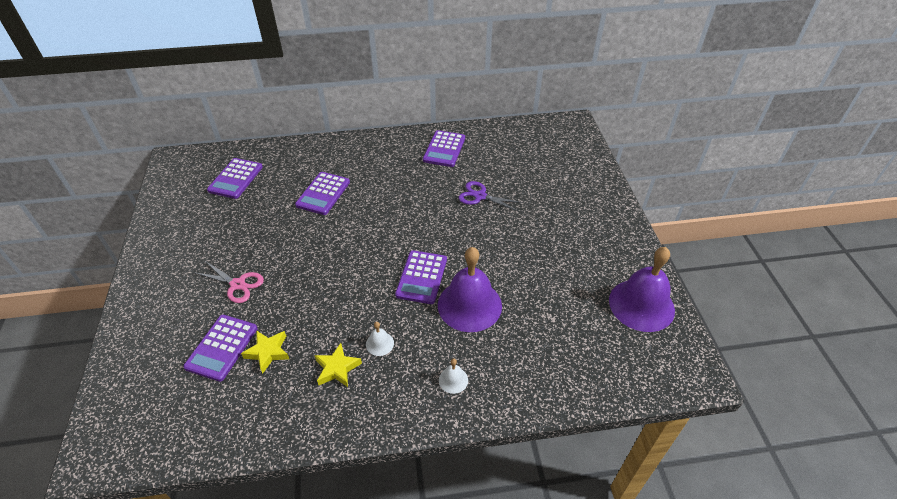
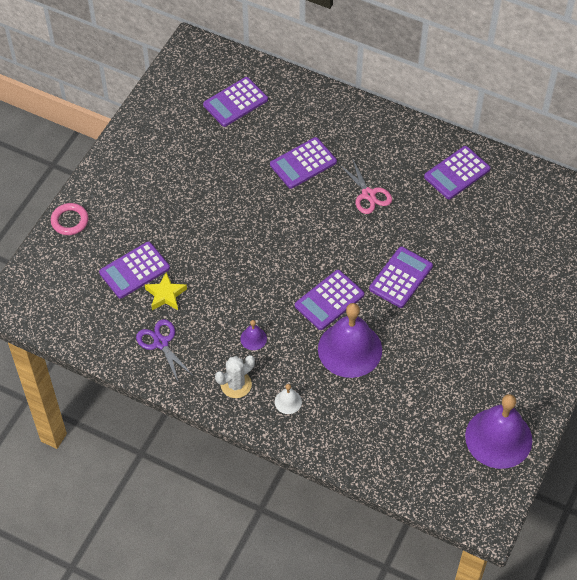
camera: 35 degrees right, 10 degrees up
pink scissors [196,261,264,303] -> pink scissors moved to [339,158,392,214]
yellow star [314,343,362,387] -> none
white bell [366,322,394,356] -> purple bell [240,320,267,350]
purple scissors [459,181,524,212] -> purple scissors moved to [136,319,193,384]
none -> pink ring [51,203,88,235]
none -> white cactus [215,355,255,398]
none -> purple calculator [369,247,433,308]

